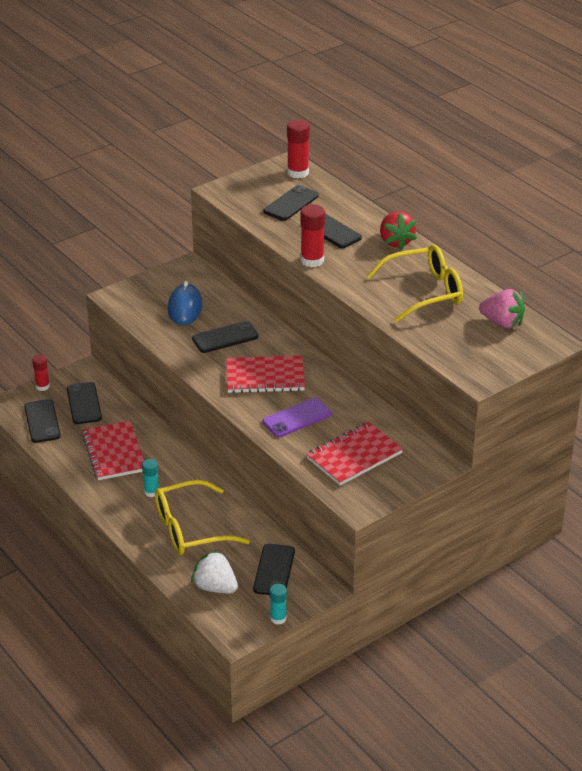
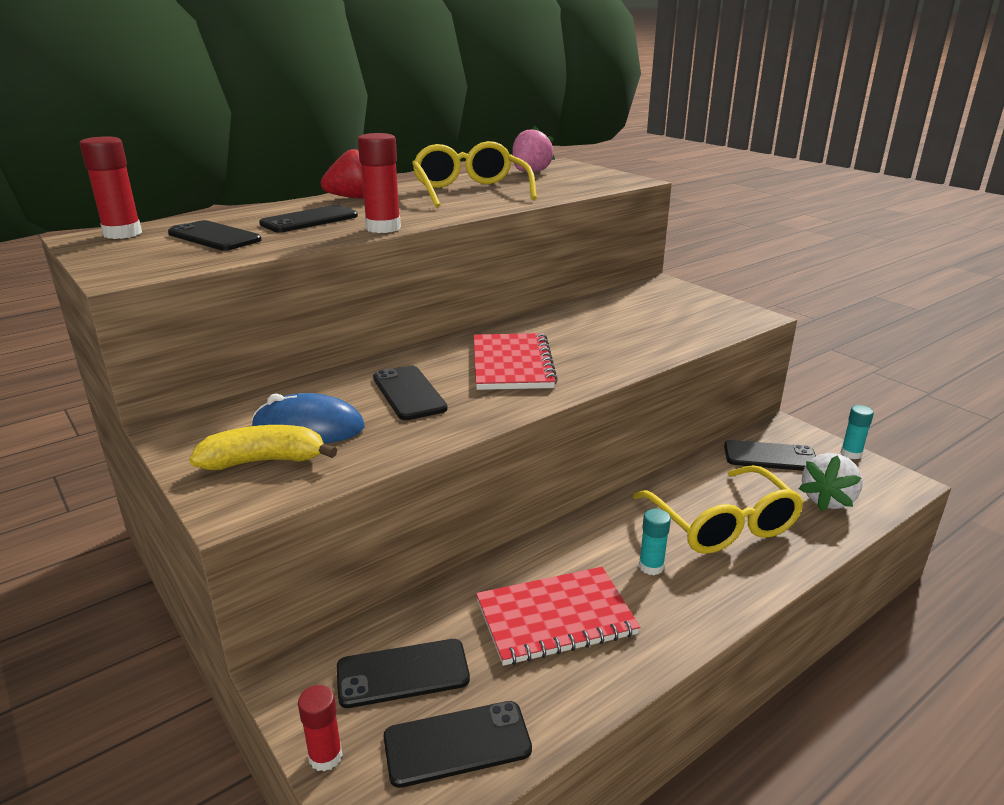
camera: 90 degrees left, 10 degrees down
purple phone [263,398,332,437] -> none
red notebook [306,422,403,486] -> none
none -> yellow banana [189,425,337,470]

